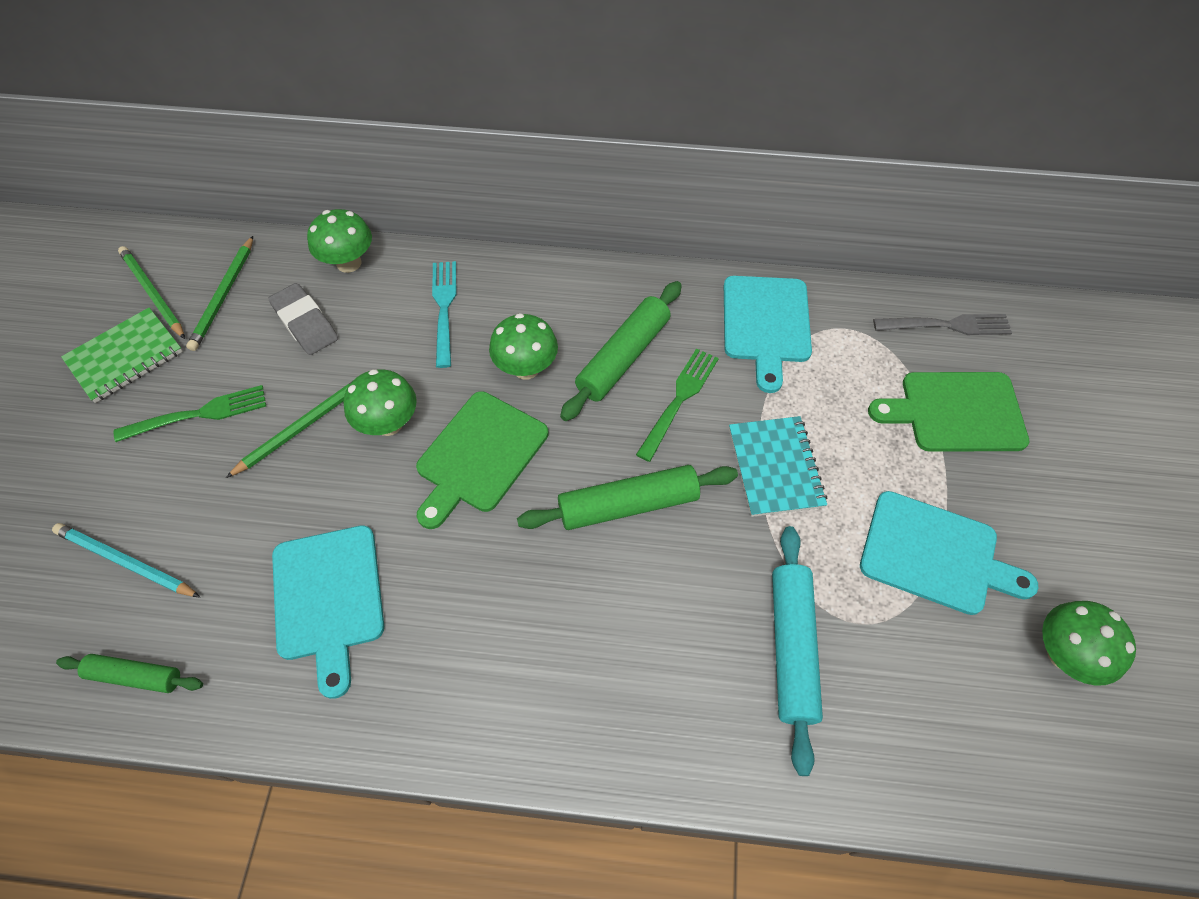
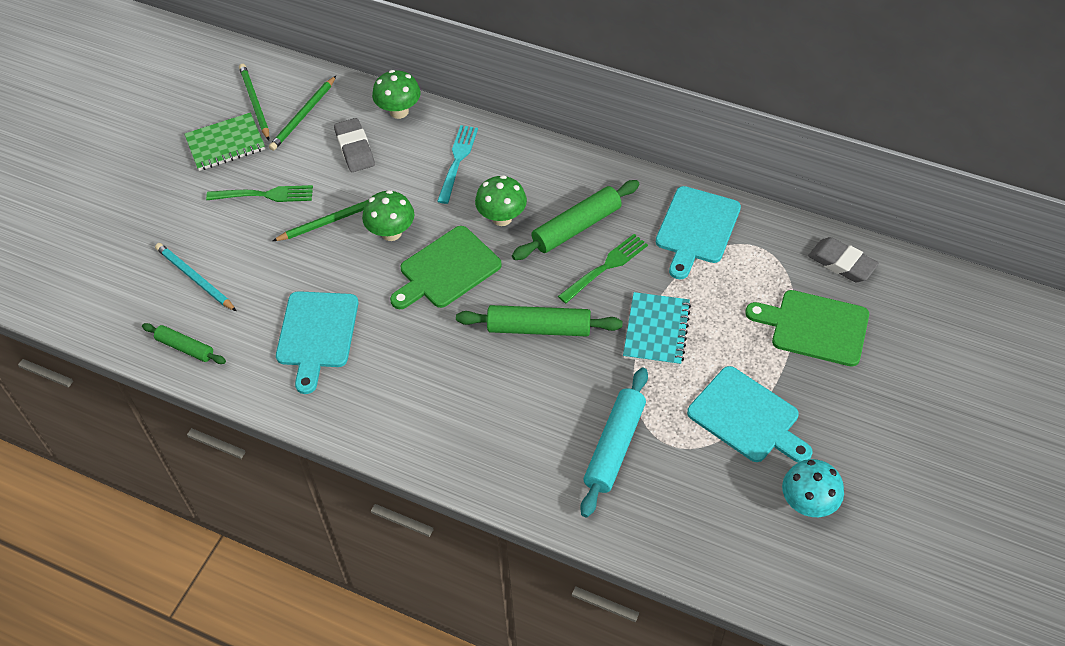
camera: 20 degrees right, 5 degrees down
grey fork [873,314,1012,335] -> grey eraser [808,237,879,282]
green mushroom [1042,601,1136,686] -> turquoise mushroom [782,459,844,517]

